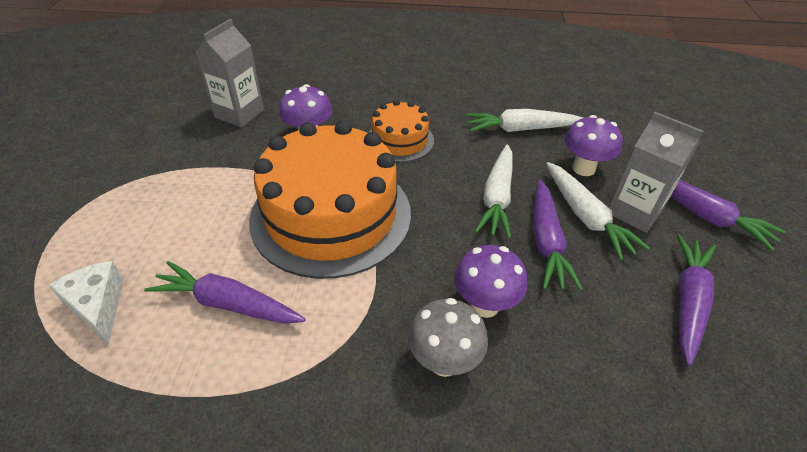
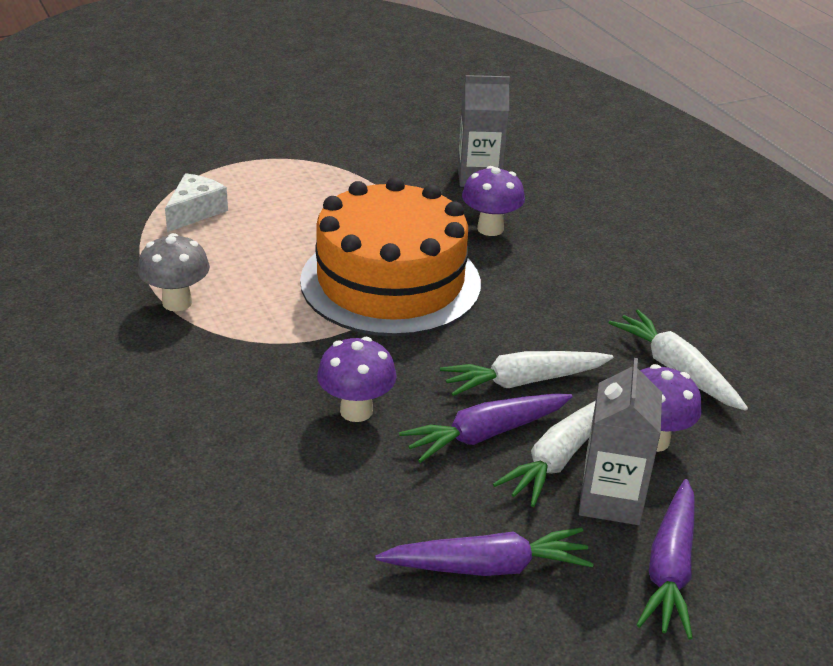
camera: 60 degrees right, 10 degrees down
purple carrot [144,261,306,324] -> none
orange cake [369,100,434,162] -> none
grey mushroom [408,298,488,377] -> grey mushroom moved to [138,233,210,311]

